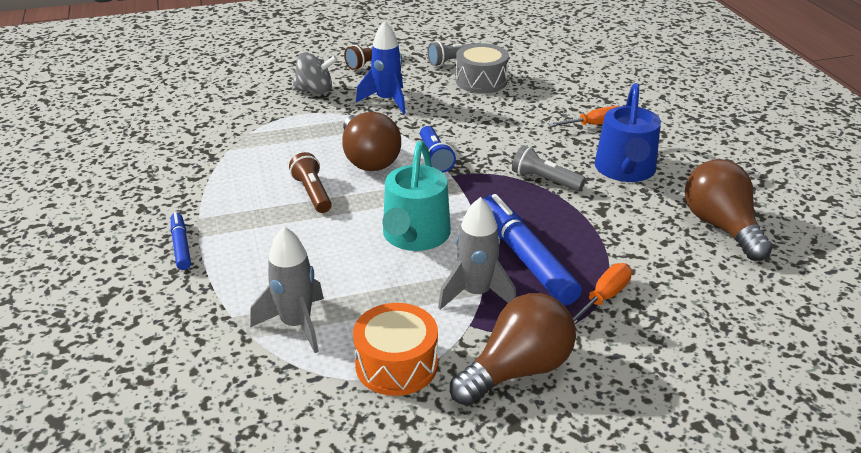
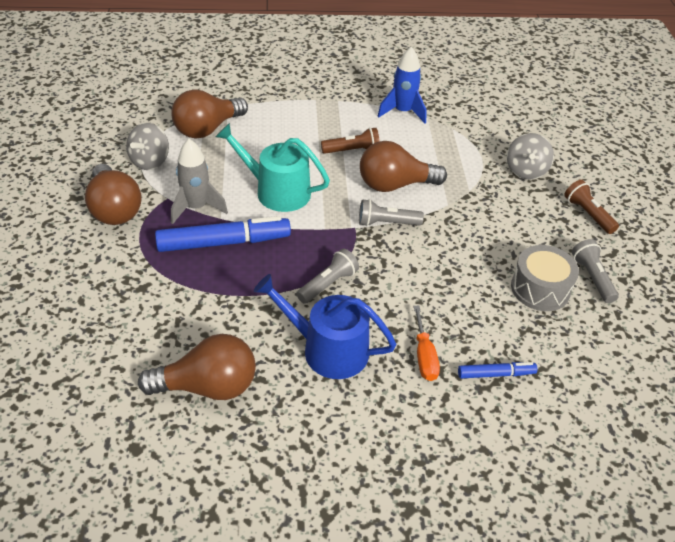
camera: 100 degrees right, 10 degrees up
blue marker [171,212,191,270] -> blue marker moved to [458,362,537,379]
grey rocket [250,226,324,353] -> brown light bulb [171,89,248,139]
orange drum [353,303,438,396] -> grey spinning top [126,123,169,170]
blue rocket [356,21,406,114] -> blue rocket moved to [377,47,427,124]
blue flashlight [420,126,456,173] -> grey flashlight [359,199,424,226]
orange screwdriver [573,263,632,324] -> none

